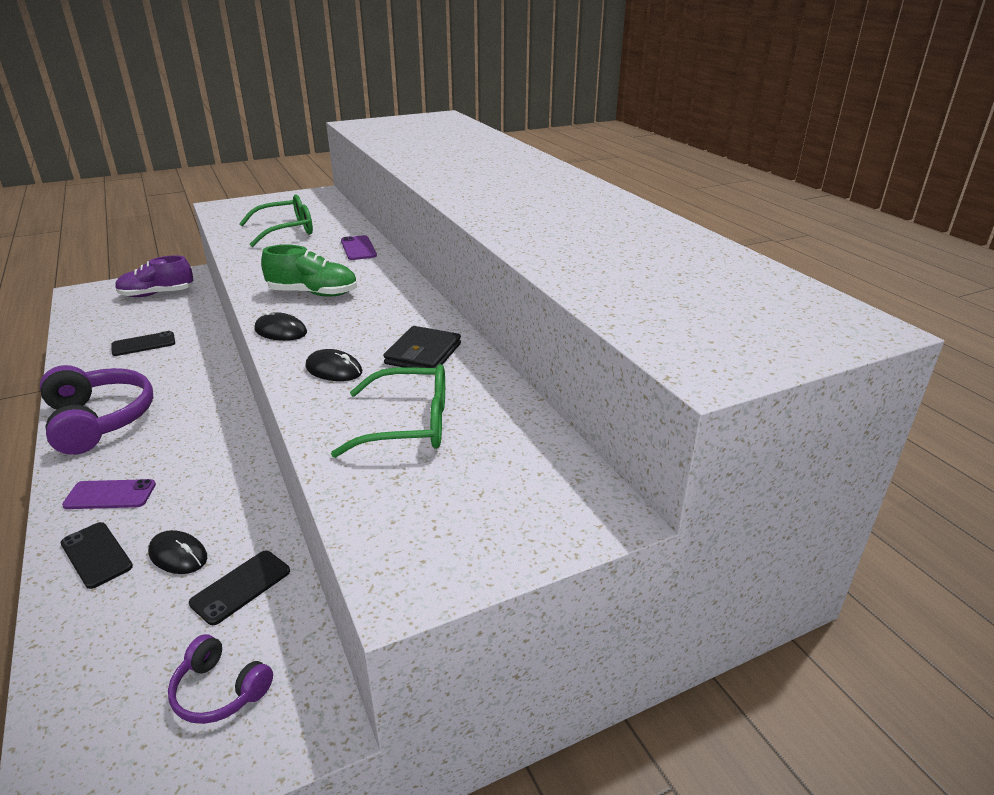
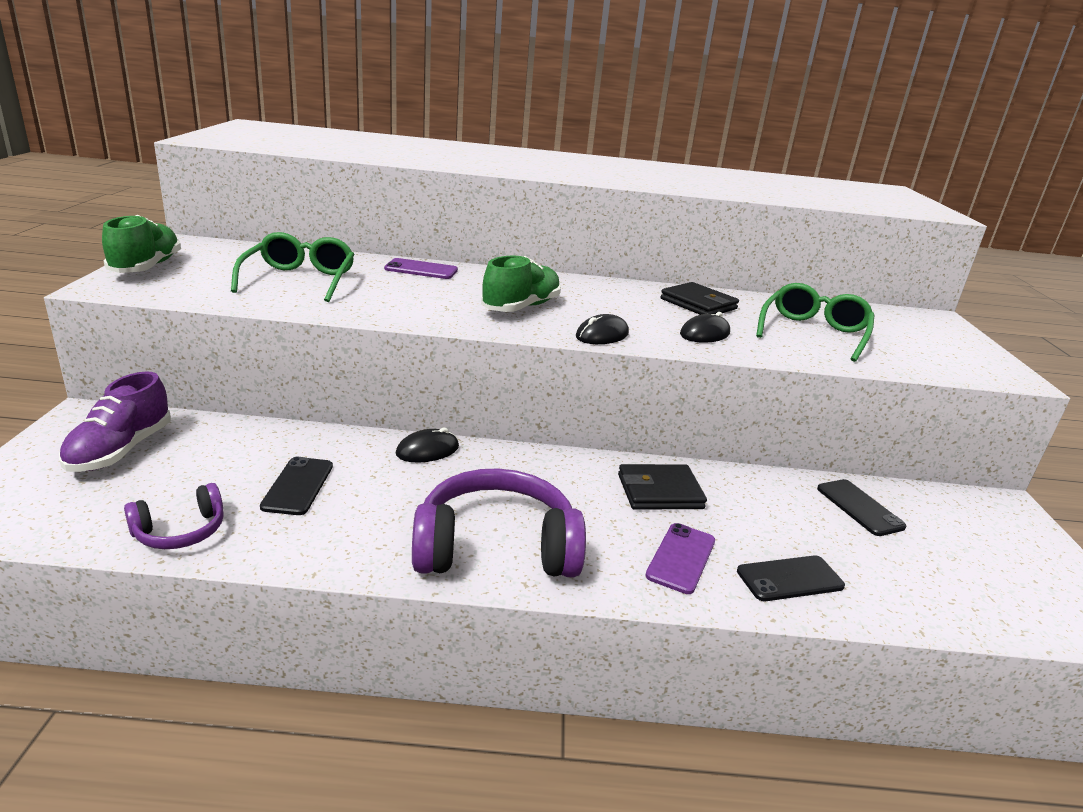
camera: 65 degrees left, 5 degrees down
black mouse [148,530,207,574] -> black mouse moved to [396,428,459,462]
purple headphones [168,634,273,724] -> purple headphones moved to [124,483,224,549]
none -> green shoe [102,215,181,273]
none -> black wallet [618,464,707,510]

